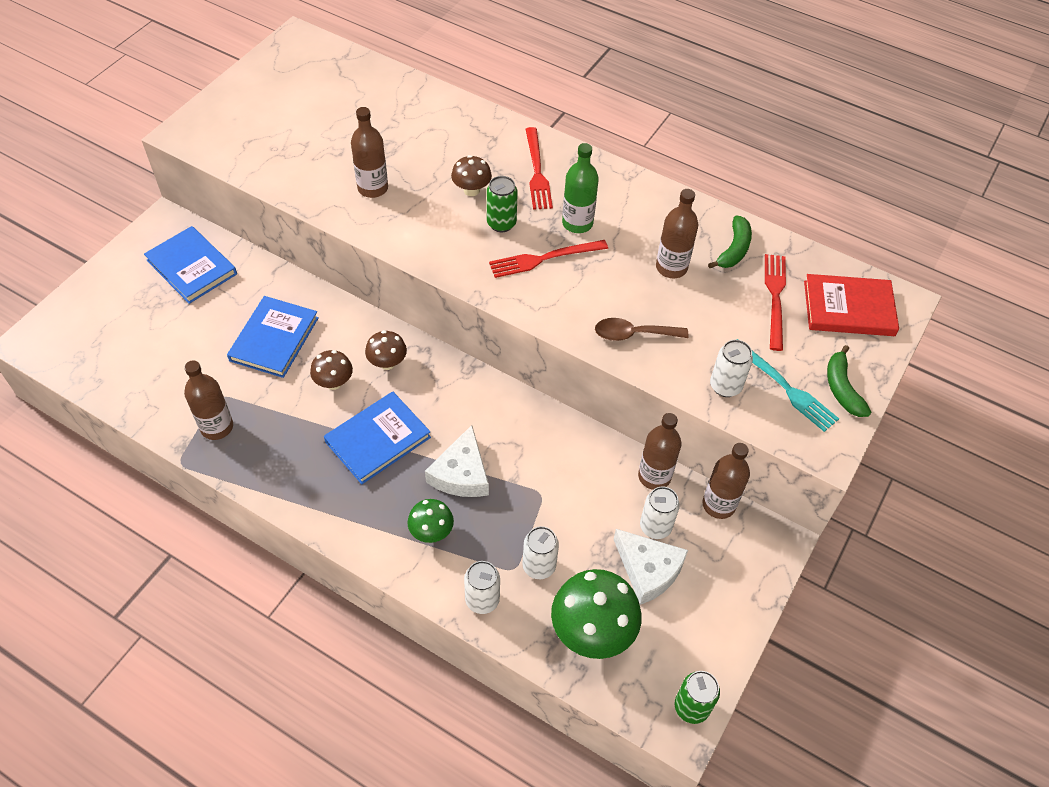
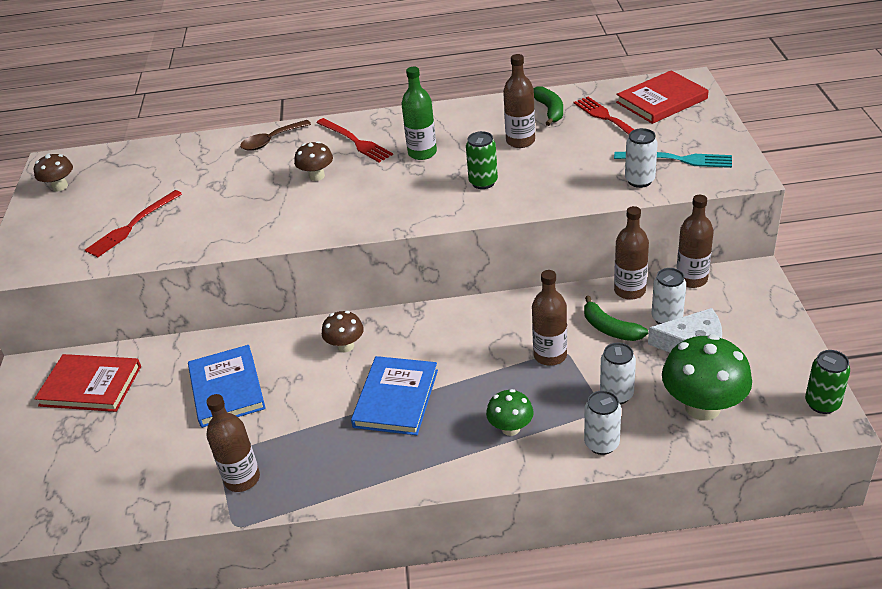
camera: 30 degrees left, 15 degrees down
blue book [144,226,237,304] -> red book [34,354,141,412]
brown mushroom [310,350,353,390] -> brown mushroom moved to [34,154,73,191]
brown bottle [351,107,388,198] -> brown bottle moved to [532,270,567,366]
white cheese [425,425,489,497] -> none
green can [487,176,518,232] -> green can moved to [466,131,498,189]
red fork [489,240,608,278] -> red fork moved to [85,190,182,258]
brown spoon [595,318,688,341] -> brown spoon moved to [240,120,311,151]
green banana [827,345,871,417] -> green banana moved to [584,296,648,341]

